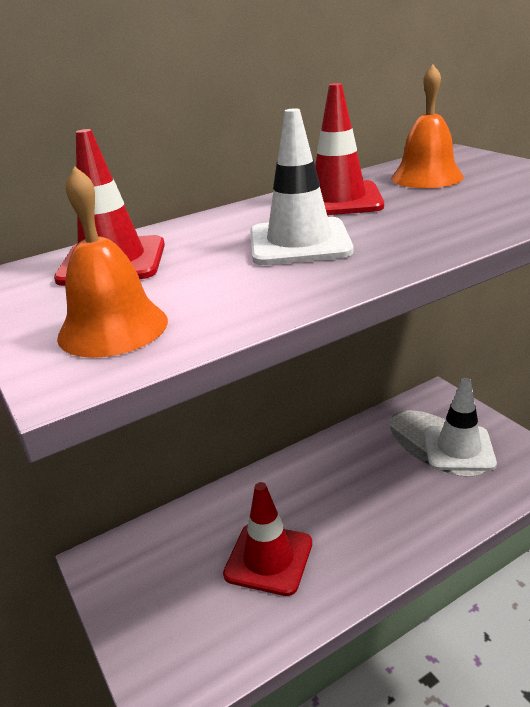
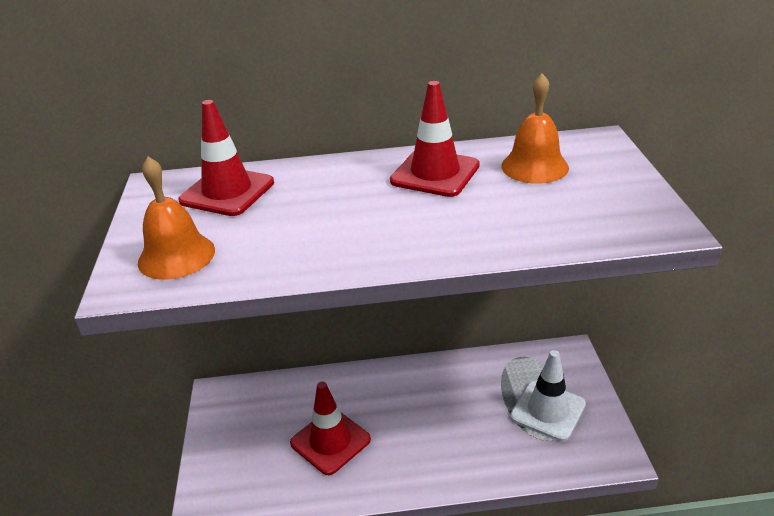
camera: 25 degrees right, 5 degrees up
white traffic cone [250,108,353,265] -> none

